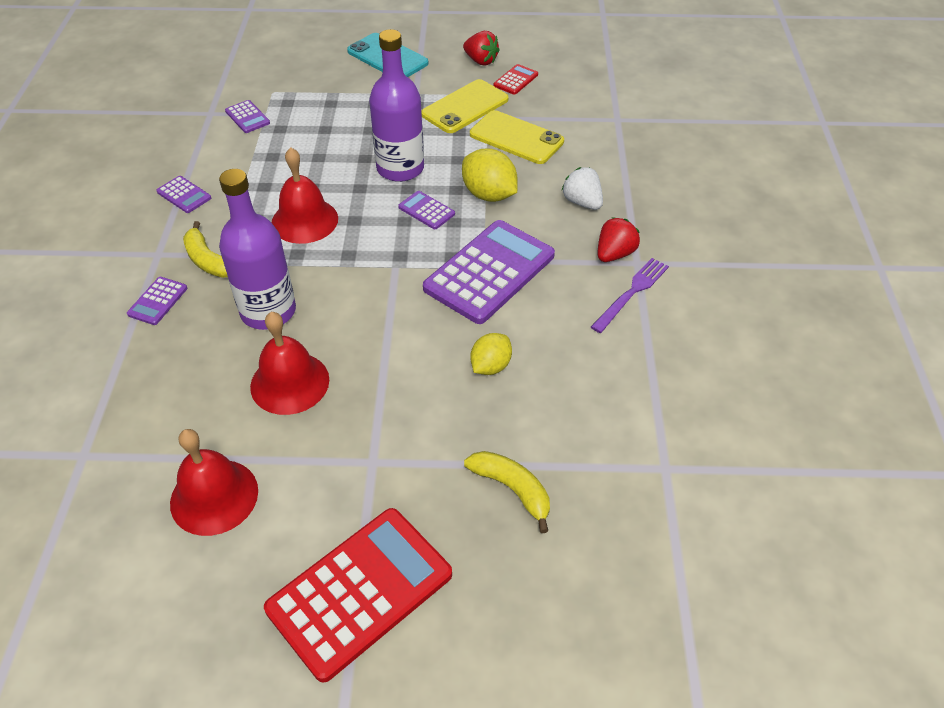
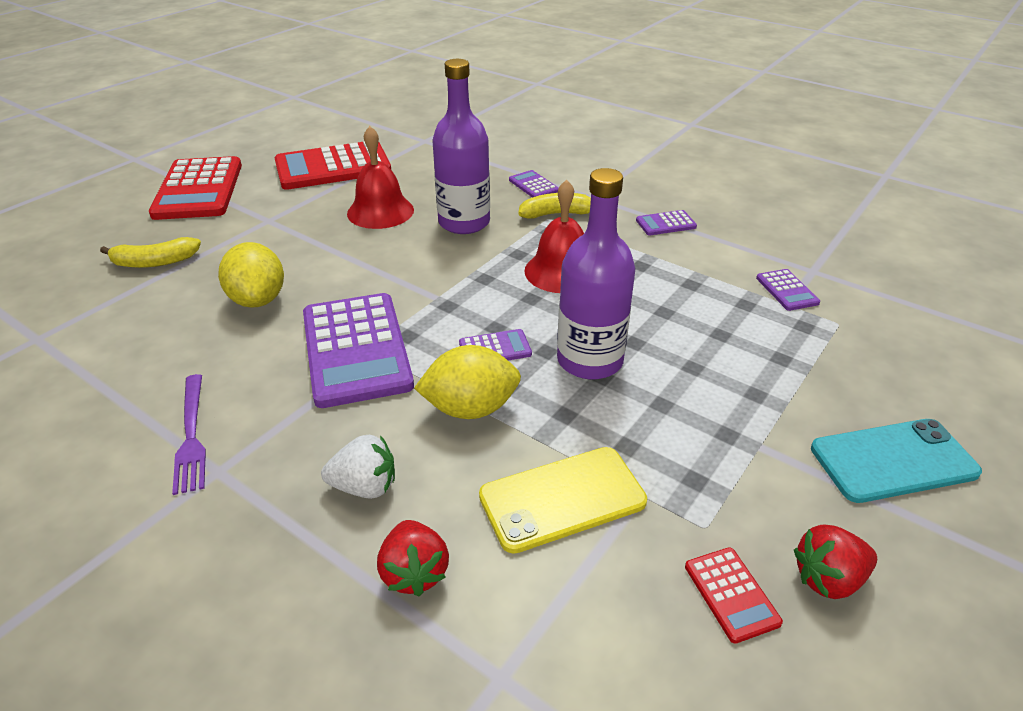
camera: 125 degrees right, 10 degrees down
red bell [170,429,258,536] -> red calculator [275,141,391,190]
purple calculator [225,100,270,133] -> purple calculator turned 105 degrees counterclockwise [756,269,820,311]
yellow phone [421,79,509,133] -> none
yellow lemon [470,333,512,375] -> yellow lemon [218,242,284,308], size x1.53
red strawberry [598,217,640,262] -> red strawberry moved to [377,520,449,596]

